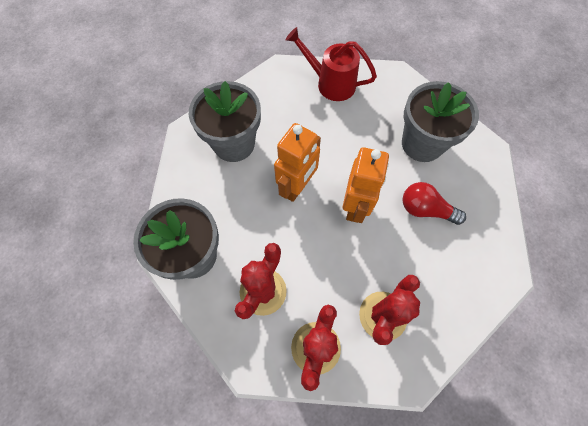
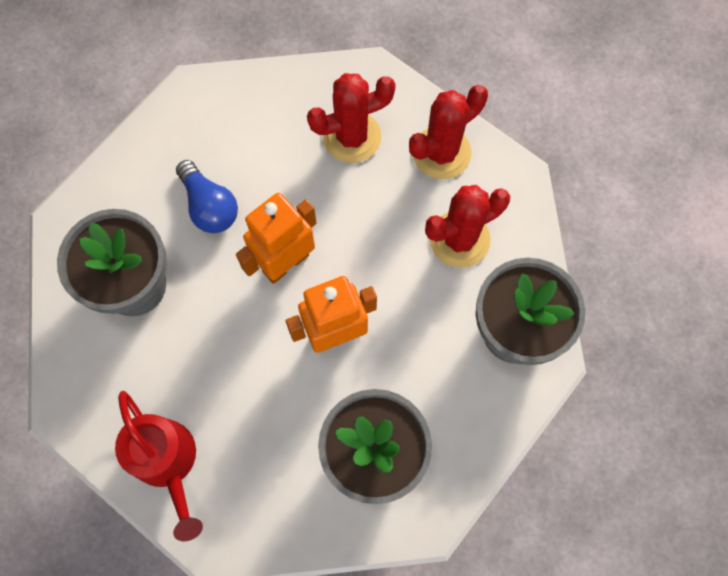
camera: 145 degrees left, 5 degrees up
red light bulb [403,182,466,225] -> blue light bulb [176,160,238,233]

